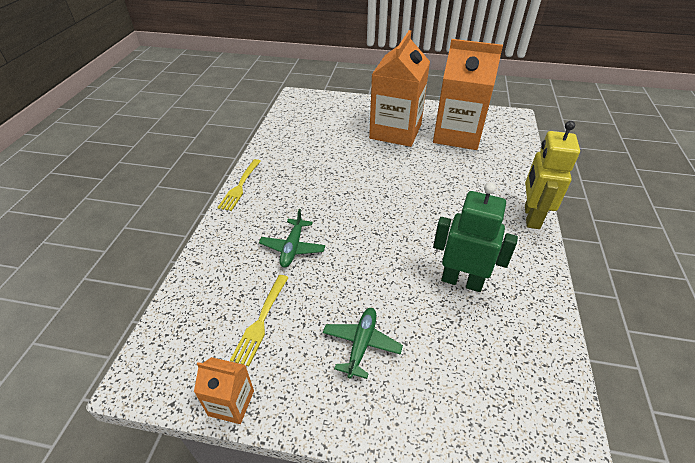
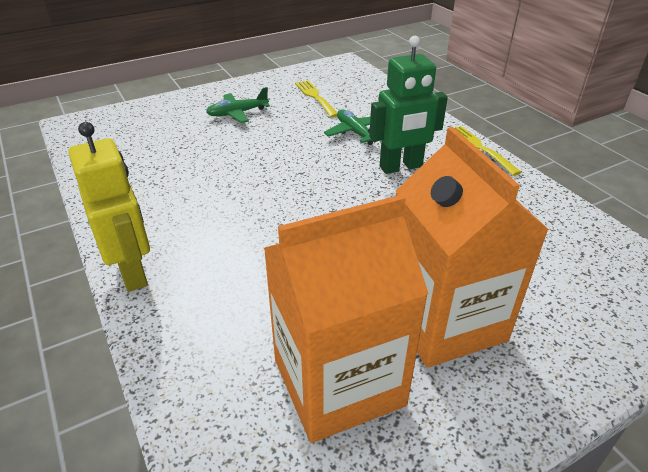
camera: 140 degrees right, 5 degrees down
orange carton [194,357,254,424] -> none
green plane [323,308,403,379] -> green plane turned 90 degrees clockwise [206,87,270,123]
green robot [433,183,518,292] -> green robot moved to [369,36,448,174]

